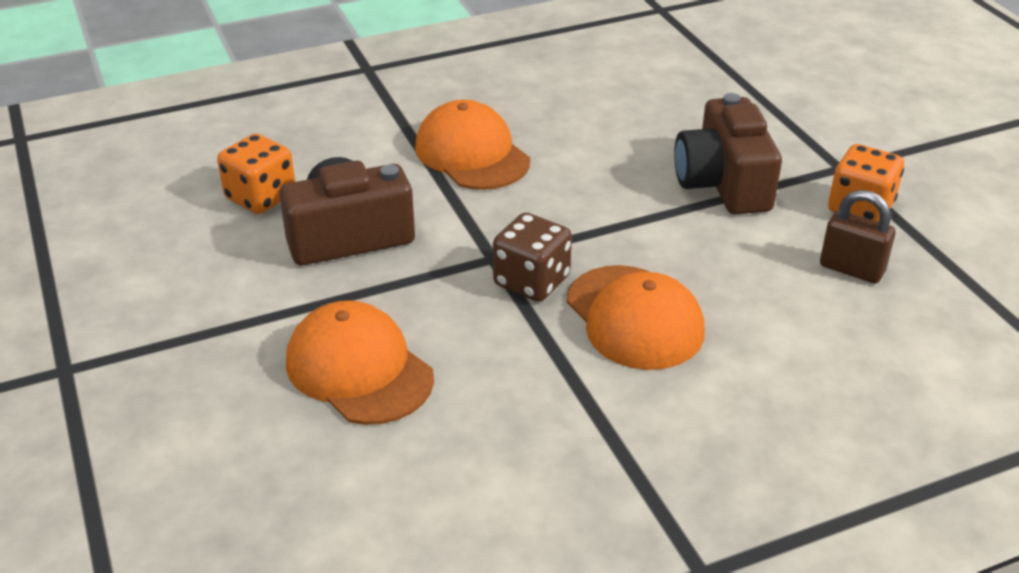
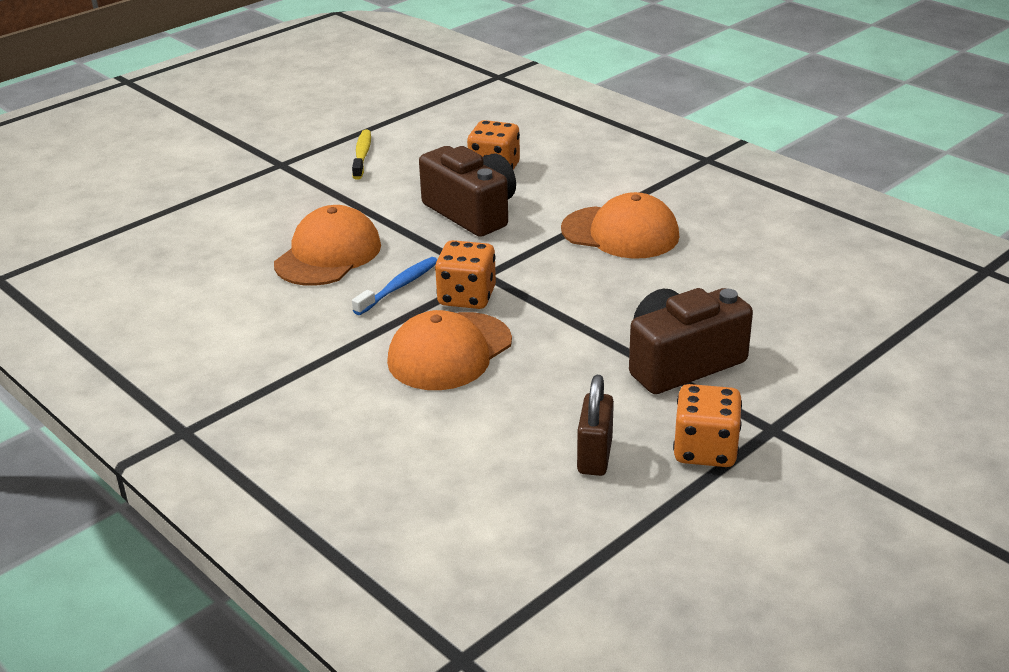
camera: 70 degrees right, 5 degrees down
orange cap [415,100,530,190] -> orange cap turned 75 degrees clockwise [561,192,679,259]
brown dice [493,213,572,302] -> orange dice [435,240,496,309]
none -> yellow toothbrush [352,130,371,179]
none -> blue toothbrush [352,257,438,315]

